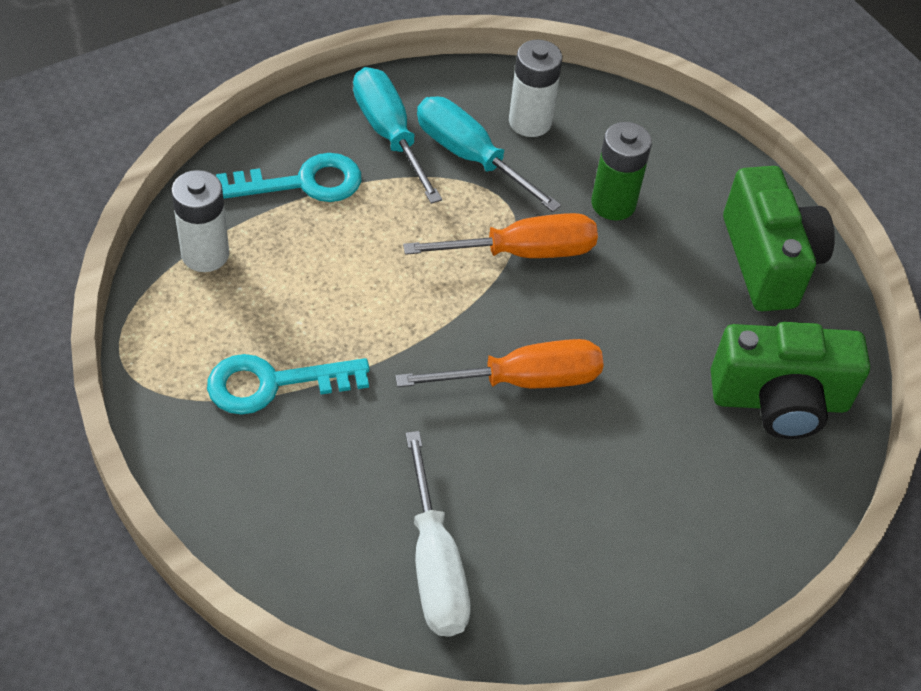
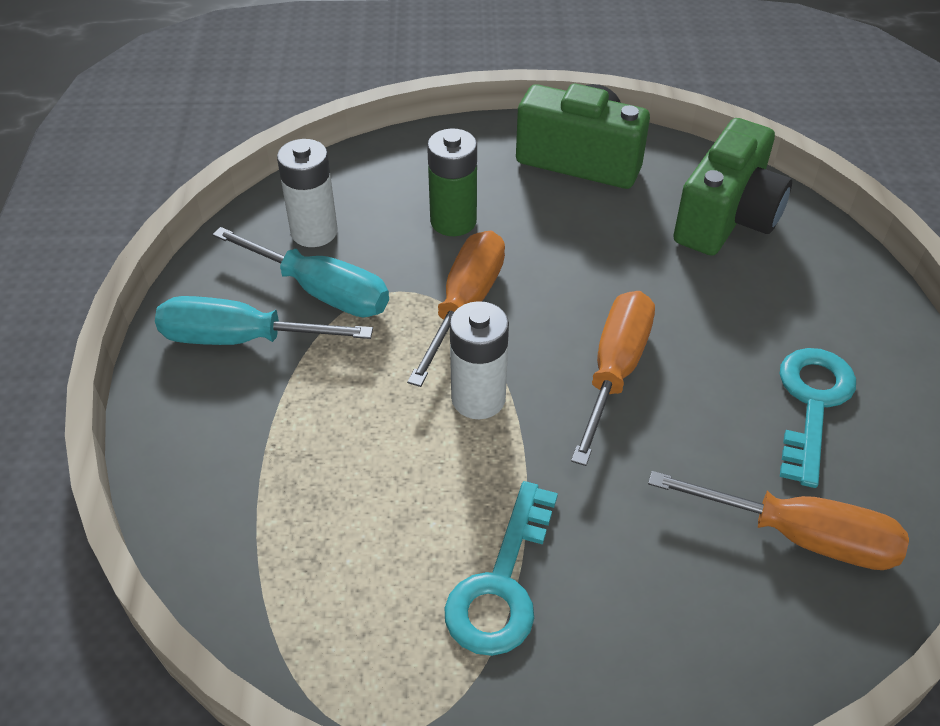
camera: 55 degrees left, 5 degrees down
white battery [171,170,229,272] -> white battery moved to [450,301,509,419]
turquoise key [216,153,362,202] -> turquoise key moved to [780,348,856,488]
white screwdriver [406,431,471,637] -> orange screwdriver [648,471,909,570]
turquoise screwdriver [417,96,561,212] -> turquoise screwdriver turned 135 degrees counterclockwise [212,227,389,317]

